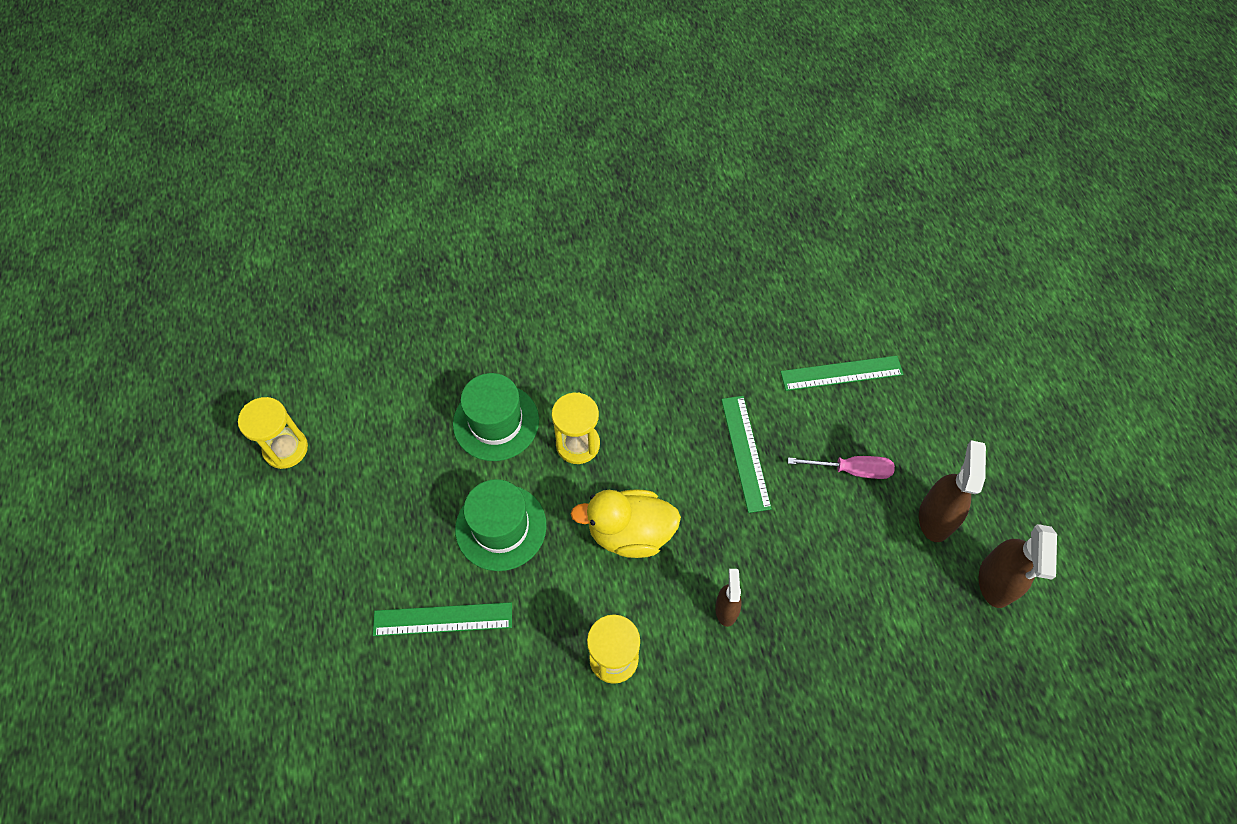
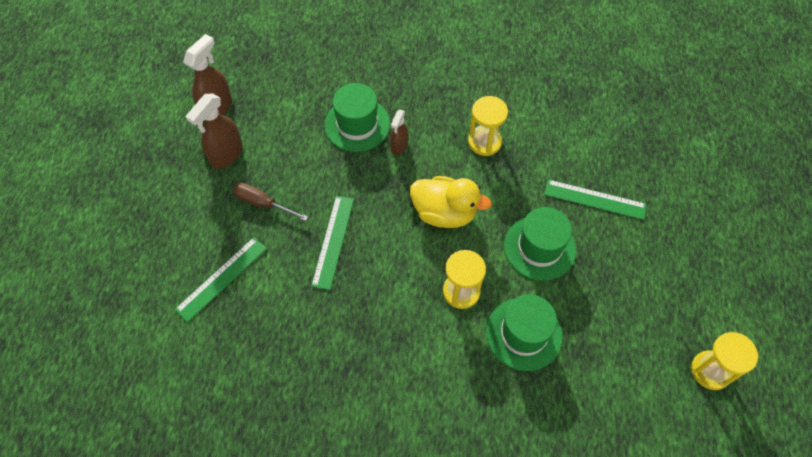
camera: 160 degrees left, 0 degrees up
green ruler [780,356,903,391] -> green ruler turned 60 degrees counterclockwise [175,237,267,322]
pink screwdriver [788,456,895,479] -> brown screwdriver [233,183,308,221]
none -> green hat [325,83,390,152]

